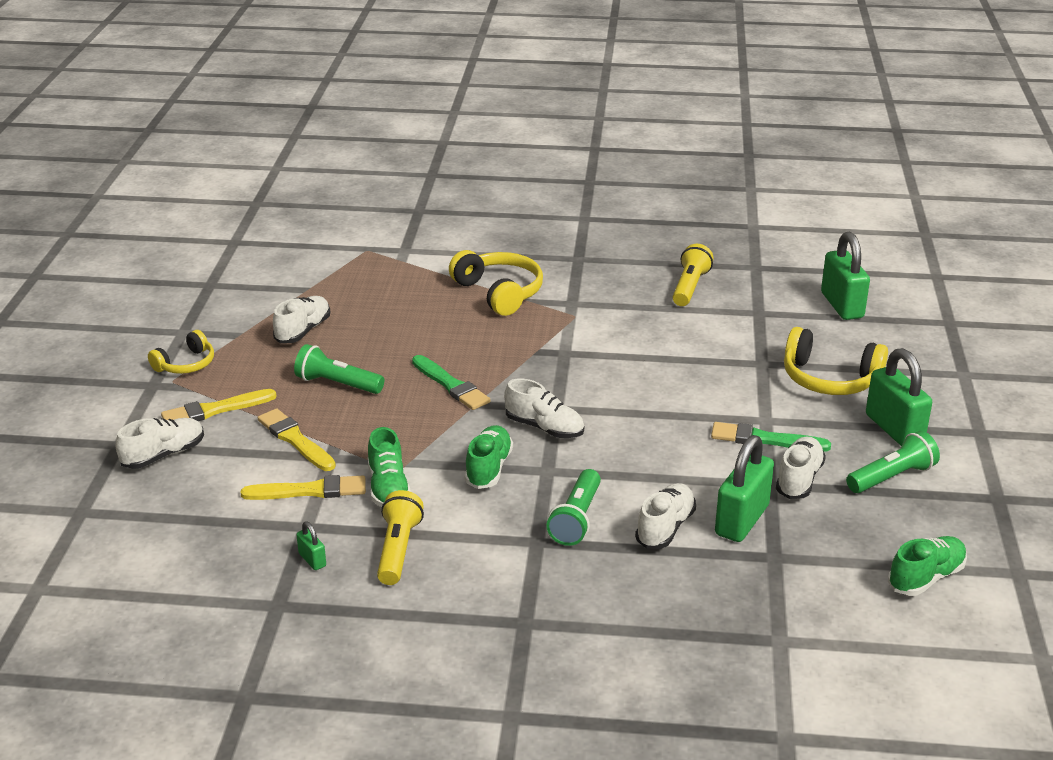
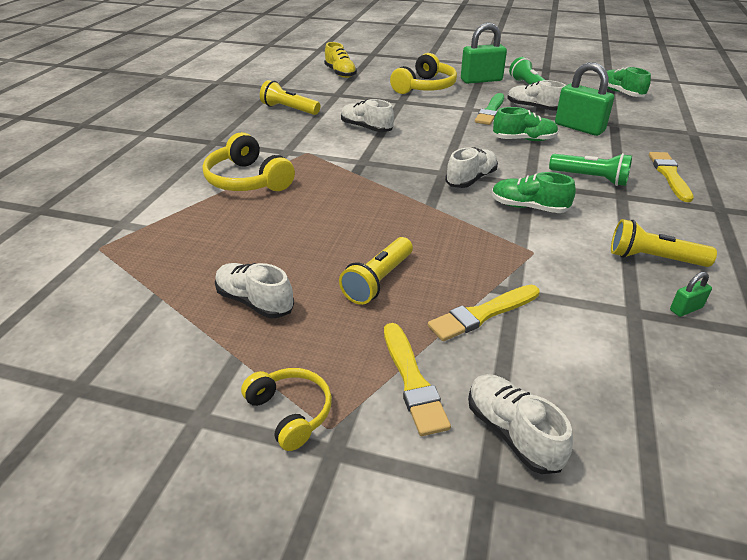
camera: 80 degrees left, 5 degrees up
yellow brush [241,475,366,500] -> yellow brush moved to [649,152,694,202]
green flashlight [294,344,384,394] -> yellow flashlight [339,237,413,305]
green shoe [368,427,411,507] -> green shoe moved to [493,107,559,141]
green brush [412,355,490,410] -> none
yellow headphones [449,250,543,316] -> yellow headphones turned 105 degrees counterclockwise [202,132,295,191]
white shoe [635,483,696,549] -> white shoe moved to [341,99,394,132]
green padlock [821,232,870,320] -> yellow shoe [324,42,357,78]

